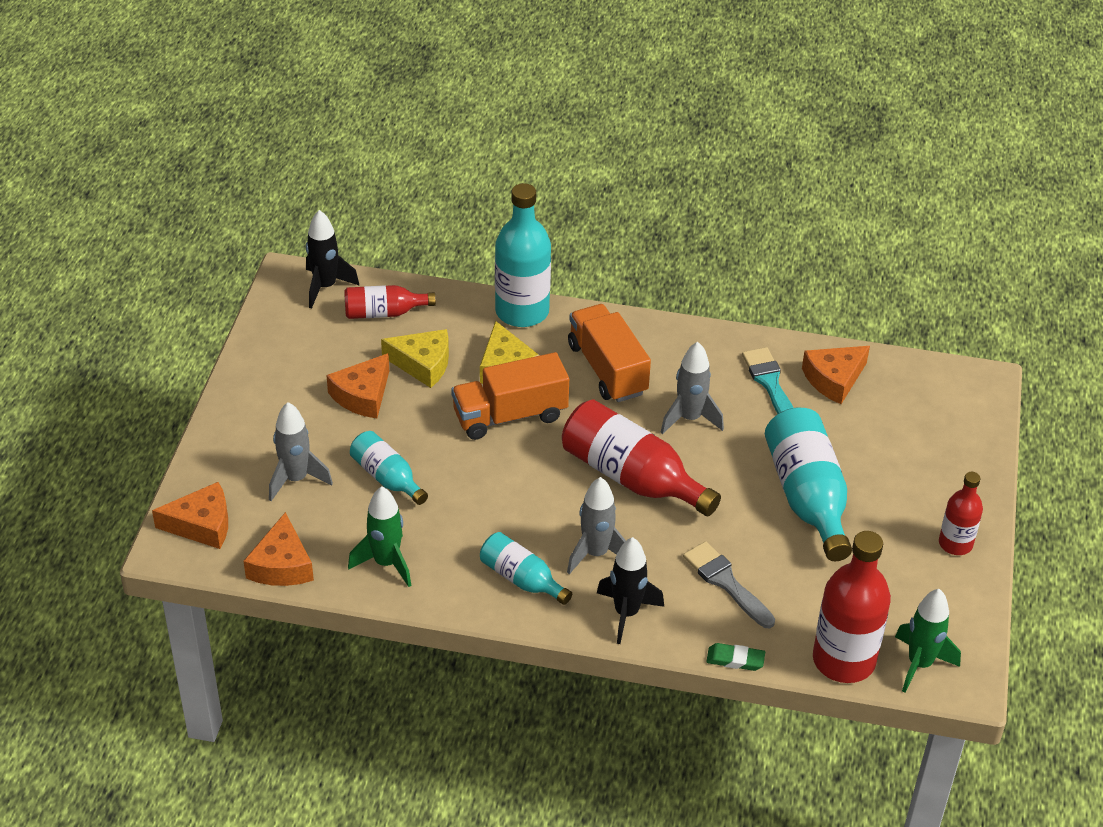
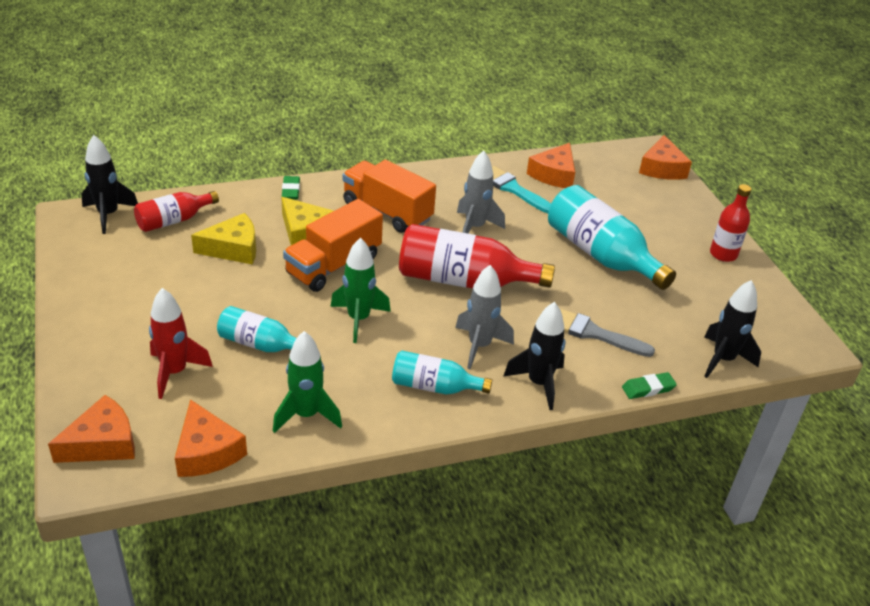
camera: 30 degrees left, 5 degrees down
grey rocket [269,402,333,501] -> red rocket [149,288,213,399]
orange cheese [326,353,389,418] -> orange cheese moved to [639,135,692,180]
turquoise bottle [495,183,551,327] -> green eraser [282,176,300,200]
red bottle [813,531,891,683] -> black rocket [704,280,761,378]
green rocket [895,589,961,692] -> green rocket moved to [330,238,391,343]

